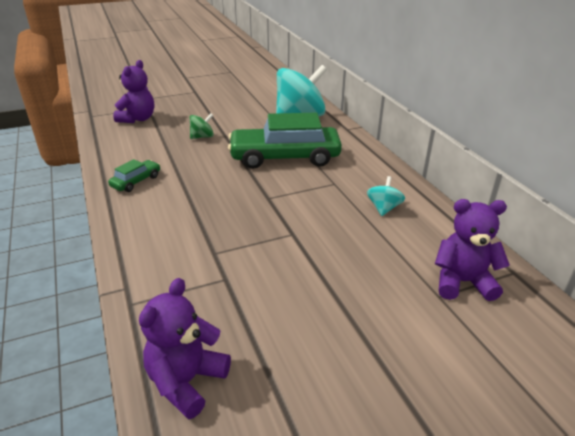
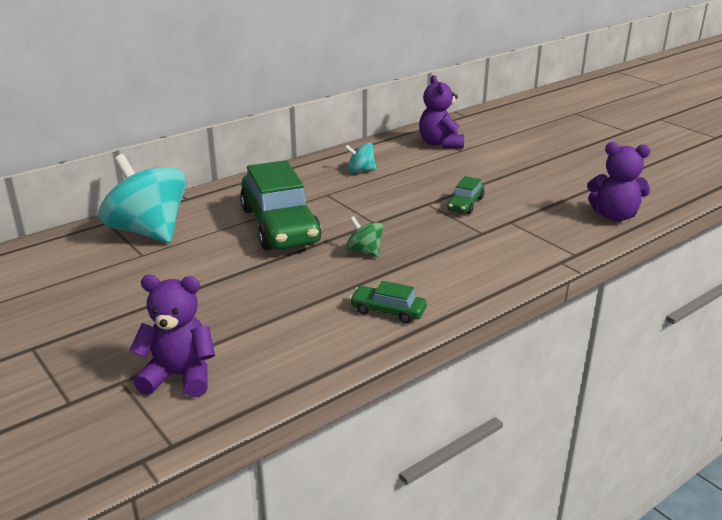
camera: 105 degrees left, 5 degrees down
green spinning top [189,113,214,139] -> green spinning top moved to [346,216,383,257]
none -> green car [447,176,484,214]

